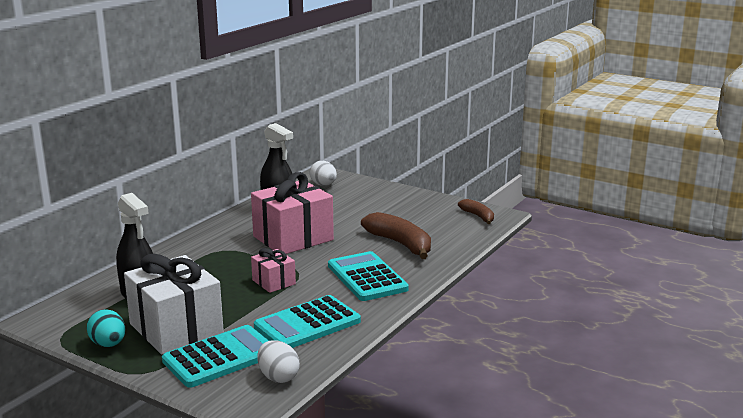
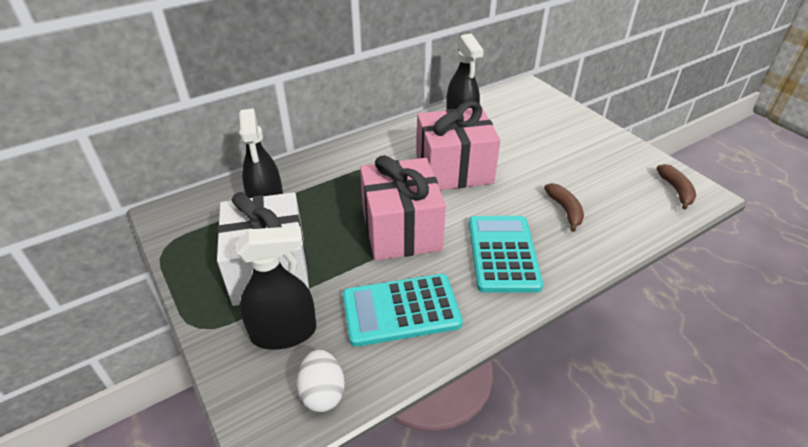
camera: 25 degrees right, 20 degrees up
turquoise egg [87,309,125,347] -> none
turquoise calculator [162,325,269,388] -> black spray bottle [237,226,316,350]
pink gift [251,248,296,293] -> pink gift [360,155,446,261], size x2.00
white egg [310,161,337,186] -> none
brown banana [361,212,431,259] -> brown banana [544,183,584,232], size x0.58

